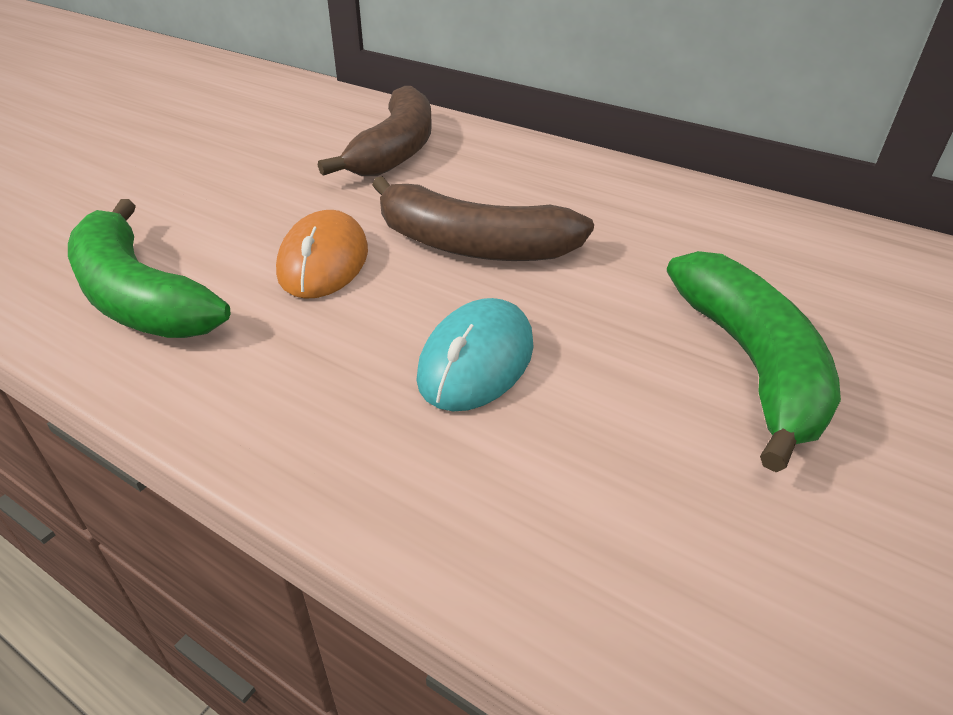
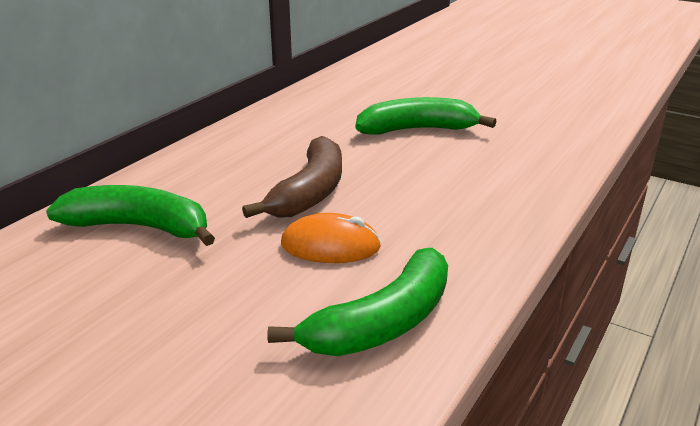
camera: 90 degrees left, 10 degrees down
brown banana [318,86,432,176] -> green banana [46,185,215,246]
turquoise mouse [416,298,534,412] -> none

